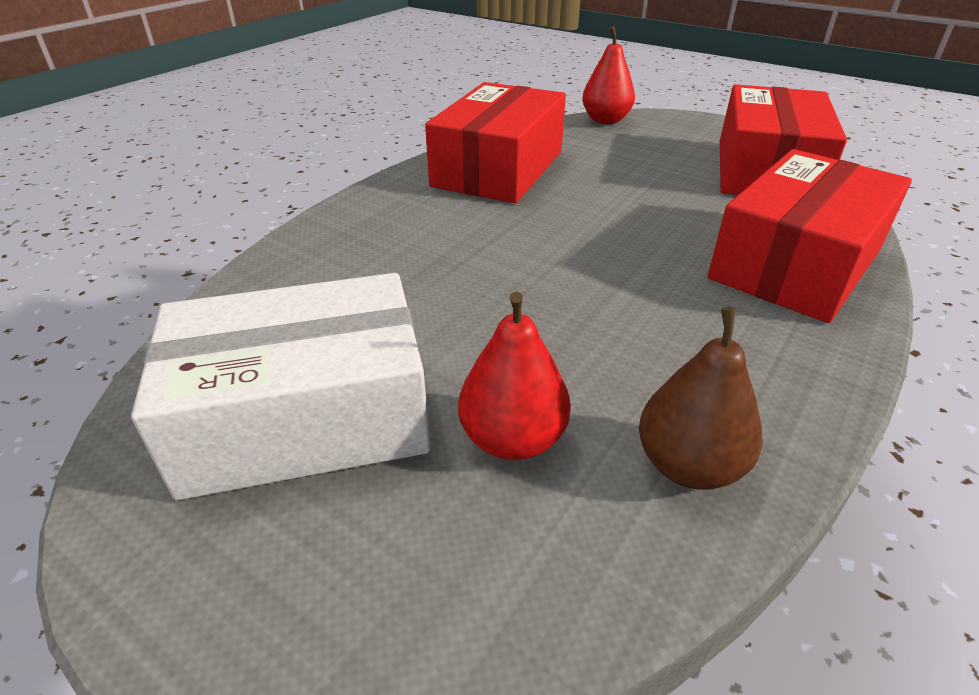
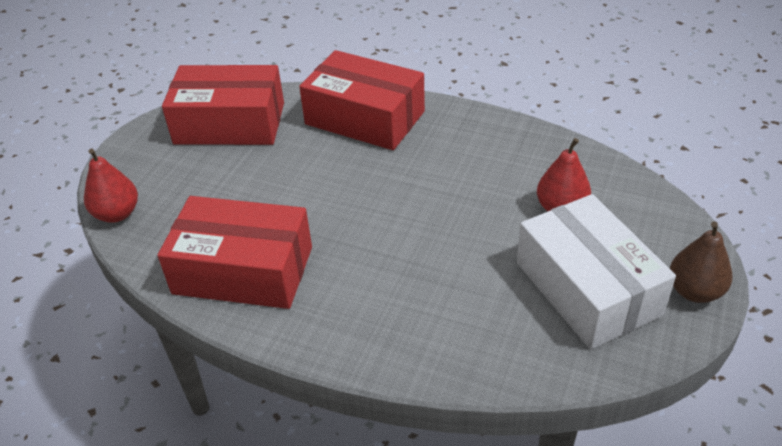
camera: 100 degrees left, 5 degrees up
brown pear [639,307,763,490] -> brown pear moved to [670,221,733,303]

